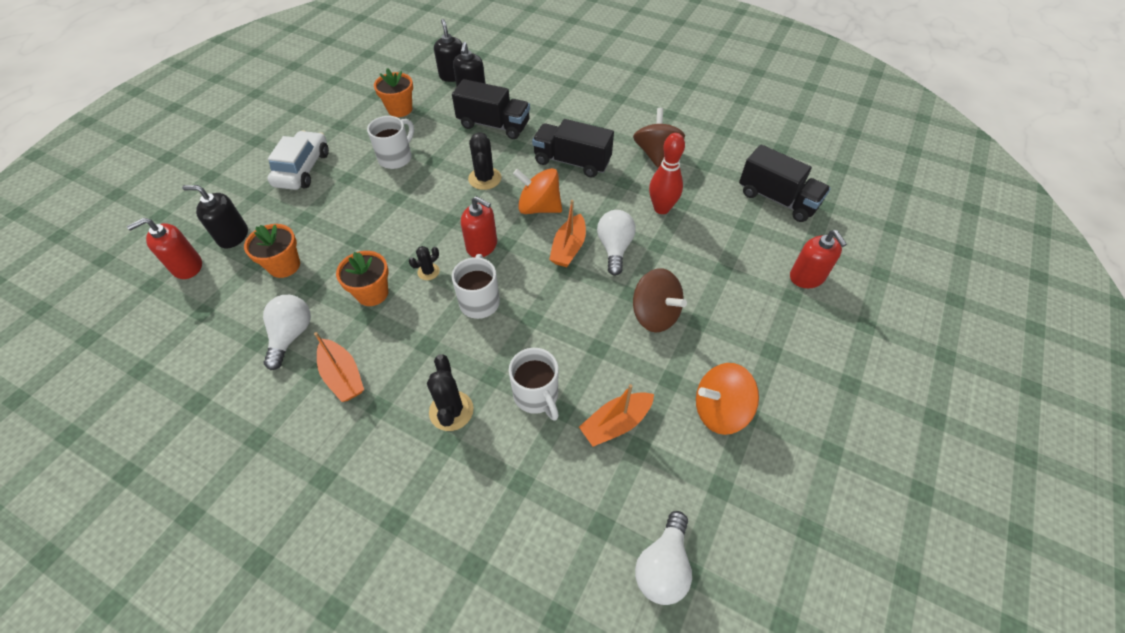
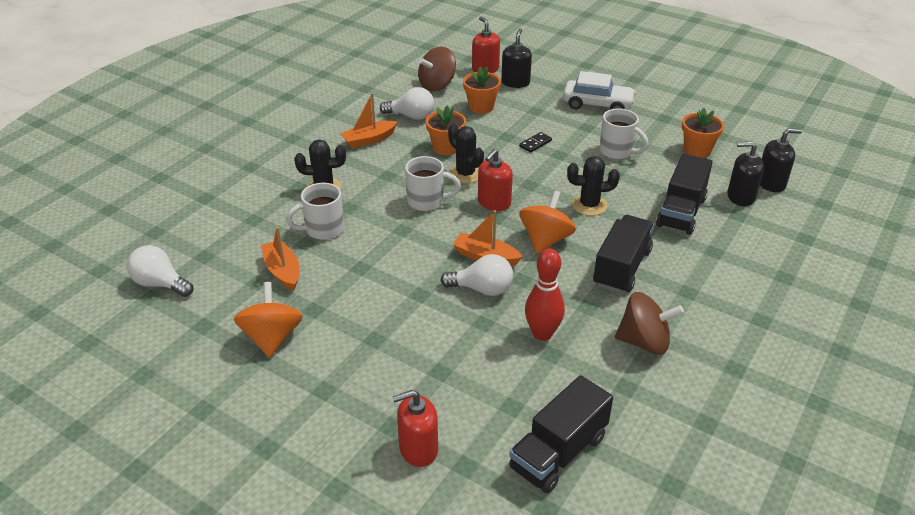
camera: 95 degrees right, 15 degrees down
black cactus [409,246,440,280] -> black cactus [448,124,484,184], size x1.70
brown spinning top [633,268,687,333] -> brown spinning top moved to [418,47,456,91]
none -> black domino [519,132,552,153]

